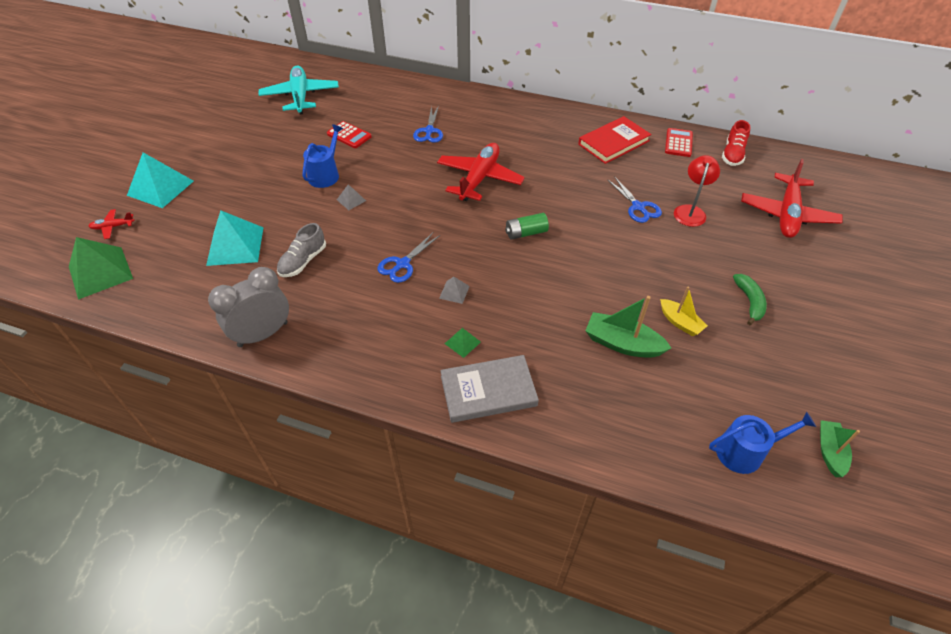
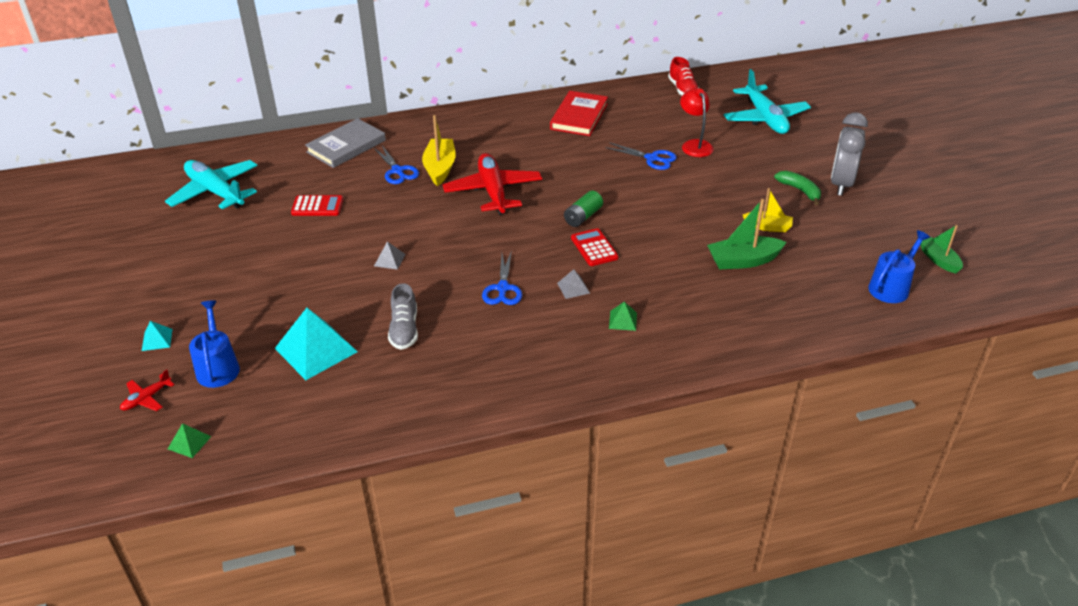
camera: 35 degrees left, 10 degrees down
green pyramid [69,237,133,300] -> green pyramid [168,423,212,458], size x0.46
turquoise pyramid [127,152,194,208] -> turquoise pyramid [142,321,173,351], size x0.46
grey clock [208,267,289,347] -> grey clock moved to [831,112,868,196]
blue watering can [303,124,343,188] -> blue watering can moved to [189,300,240,388]
grey book [440,355,539,423] -> grey book moved to [305,118,386,168]
red calculator [665,128,693,157] -> red calculator moved to [571,228,619,266]
red plane [741,159,842,238] -> turquoise plane [724,69,811,134]
none -> yellow boat [422,115,456,186]

